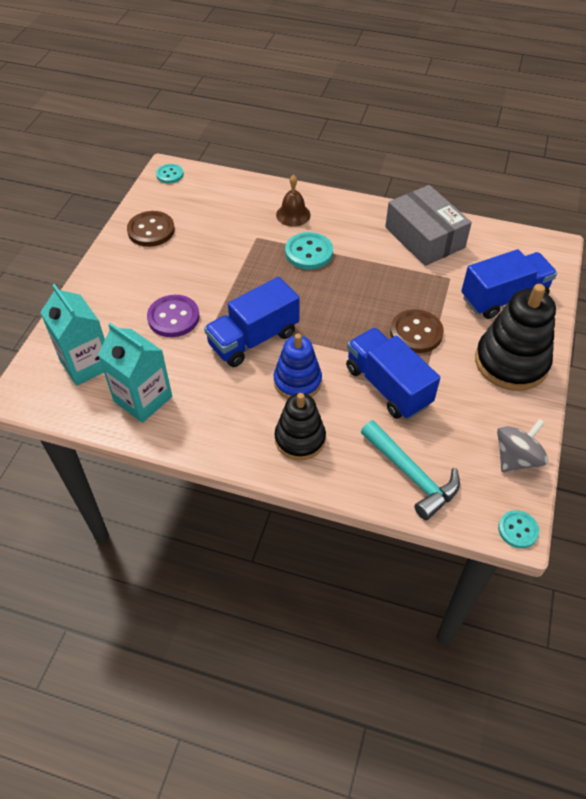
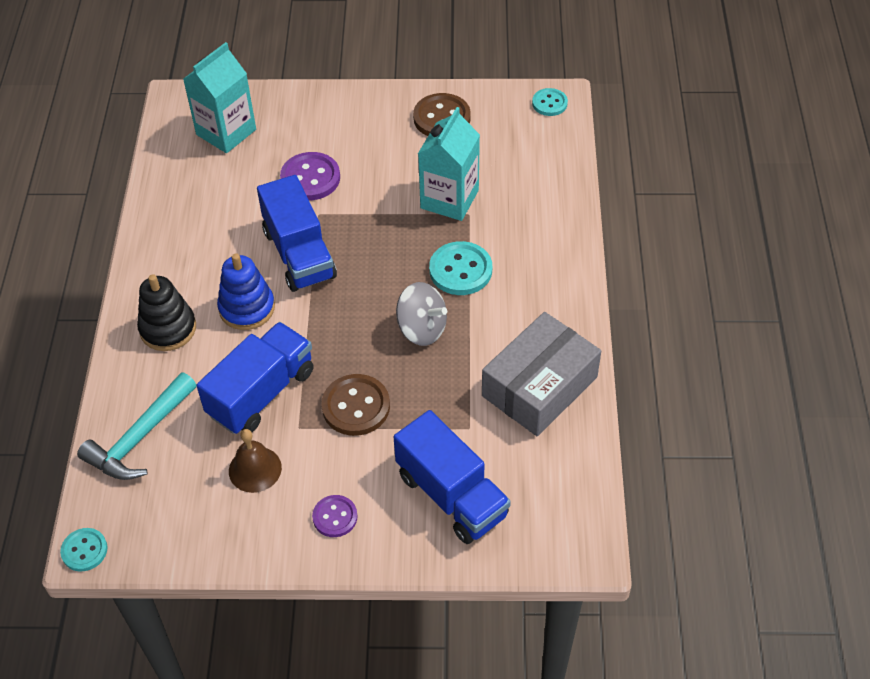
camera: 75 degrees right, 0 degrees up
turquoise carton [98,323,172,423] -> turquoise carton moved to [418,107,480,221]
blue truck [204,277,300,367] -> blue truck turned 150 degrees counterclockwise [257,175,337,292]
brown bell [276,175,311,227] -> brown bell moved to [229,429,282,493]
black stacking toy [475,284,556,391] -> purple button [312,495,358,537]
grey spinning top [497,419,548,472] -> grey spinning top moved to [396,282,447,346]

